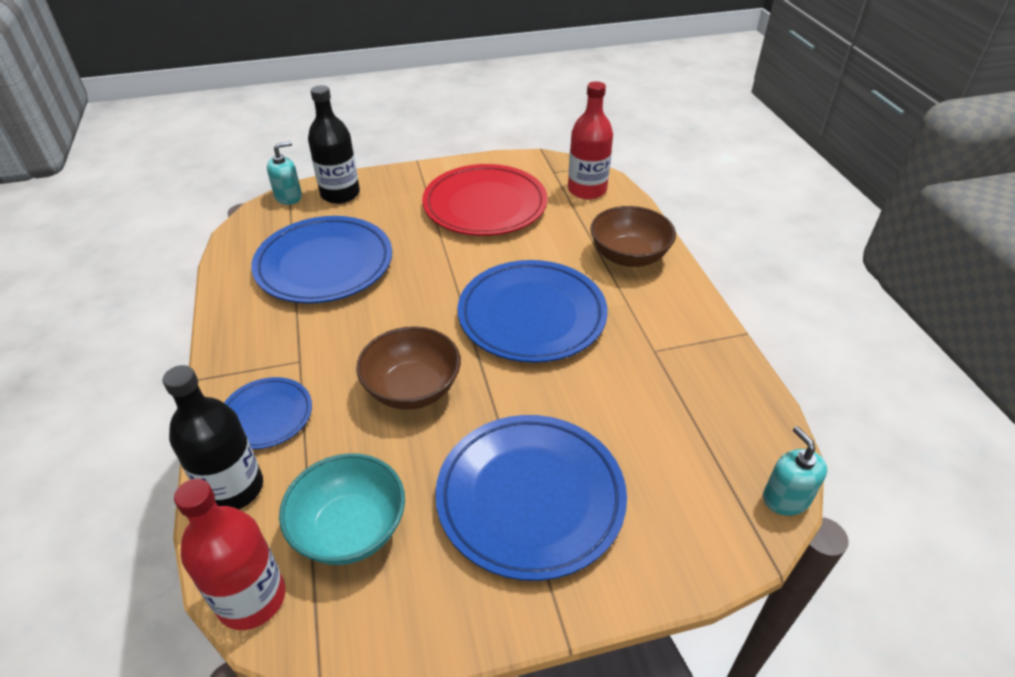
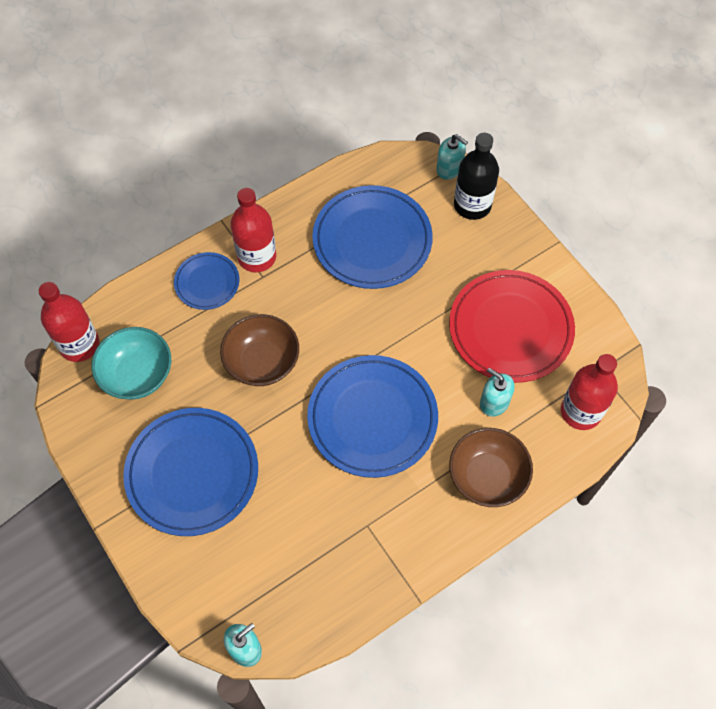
camera: 70 degrees right, 20 degrees up
black bottle [163,365,263,509] -> none
none -> red bottle [231,188,276,273]
none -> turquoise soap dispenser [480,368,515,417]

